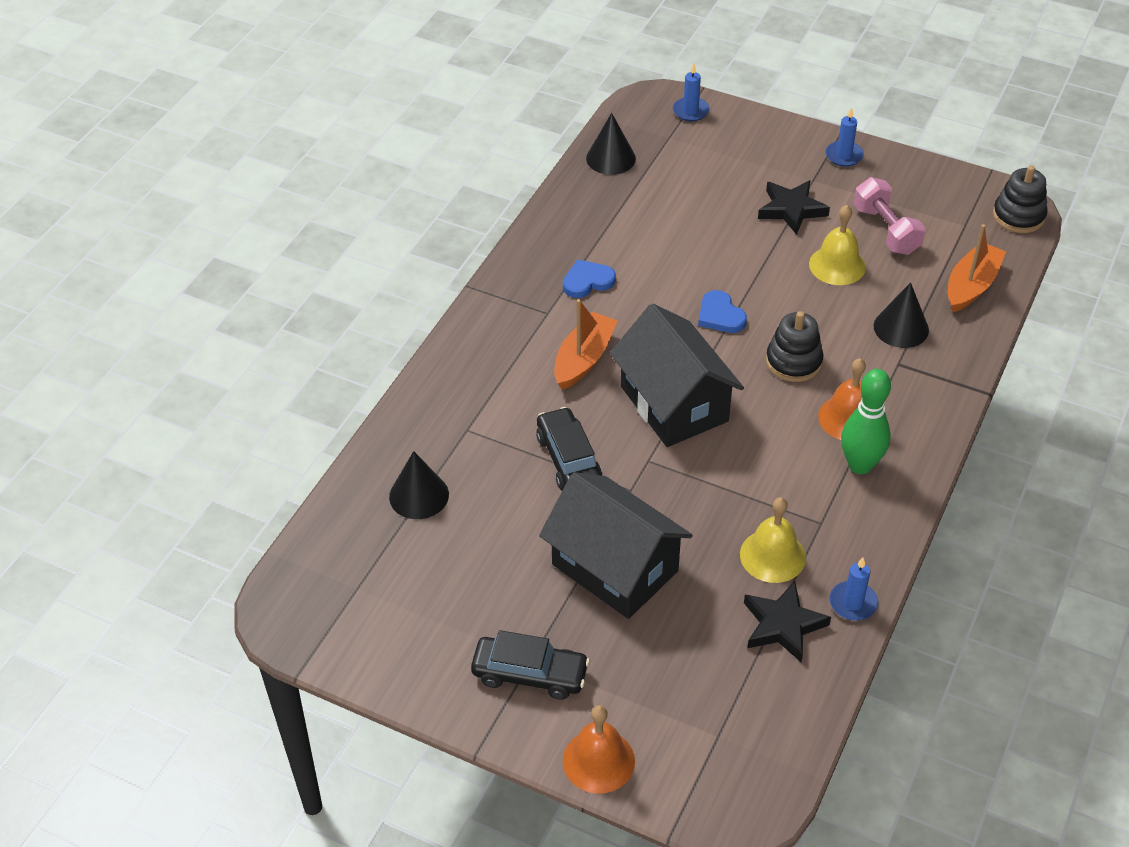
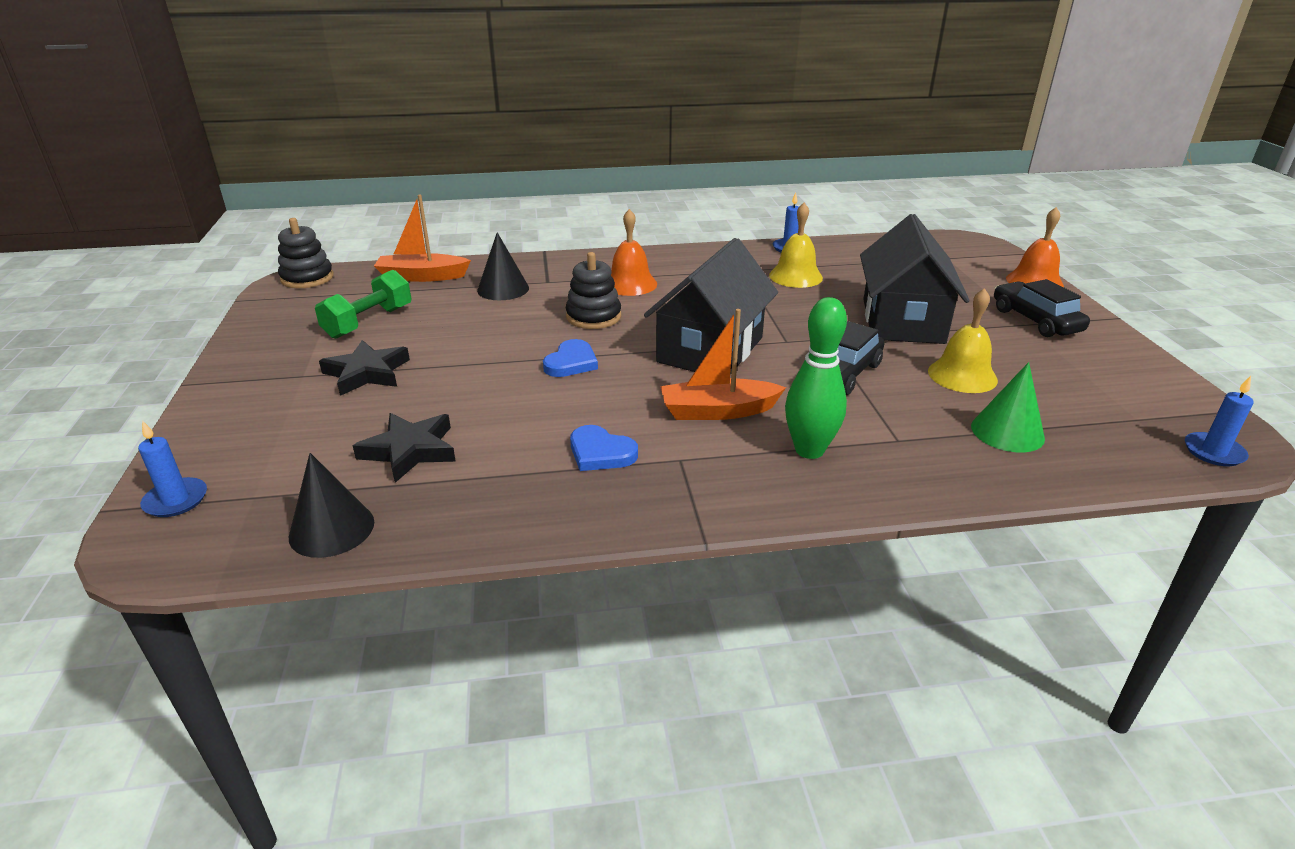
camera: 125 degrees left, 15 degrees down
black cone [389,451,449,519] -> green cone [971,362,1045,453]
black star [744,581,831,662] -> black star moved to [353,413,456,483]
yellow bell [809,205,866,285] -> yellow bell moved to [928,288,998,393]
blue candle [825,107,864,167] -> blue candle moved to [1185,376,1253,466]
green bowling pin [841,369,891,474] -> green bowling pin moved to [785,297,847,459]
pink dumbbell [854,177,926,255] -> green dumbbell [315,270,411,339]

